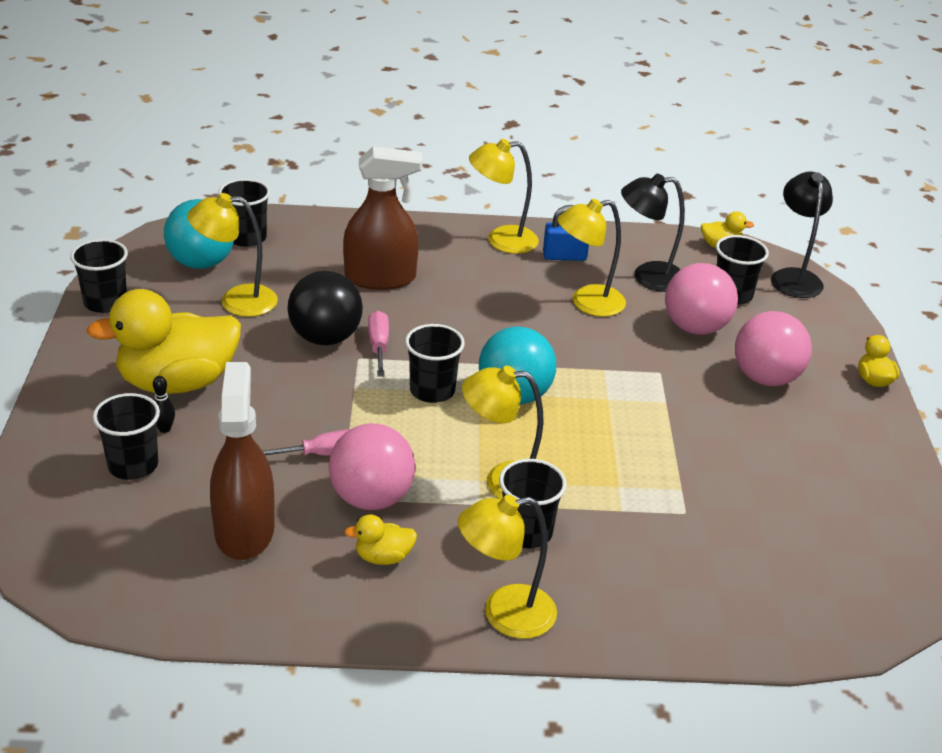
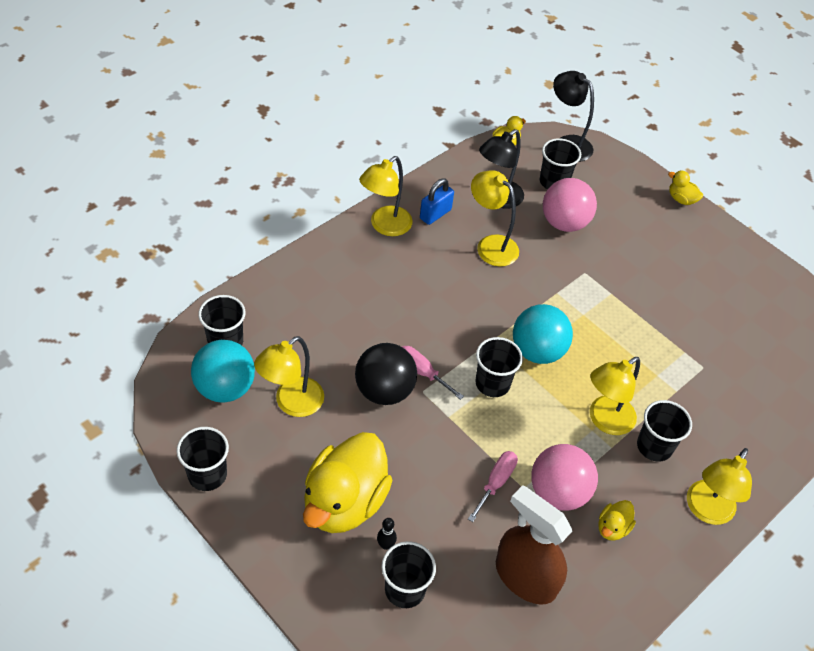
camera: 45 degrees left, 15 degrees up
brown spray bottle [343,146,423,290] -> none
yellow lamp [557,199,626,317] -> yellow lamp turned 105 degrees clockwise [471,170,519,267]
pink ball [735,311,812,386] -> none

